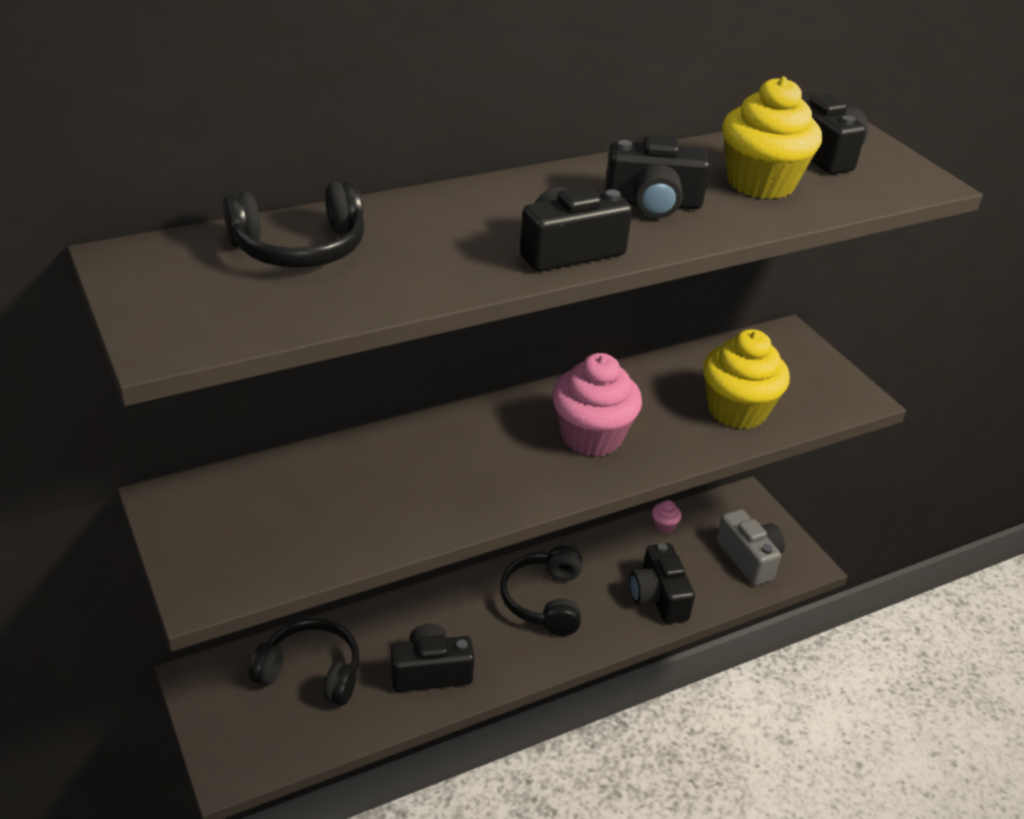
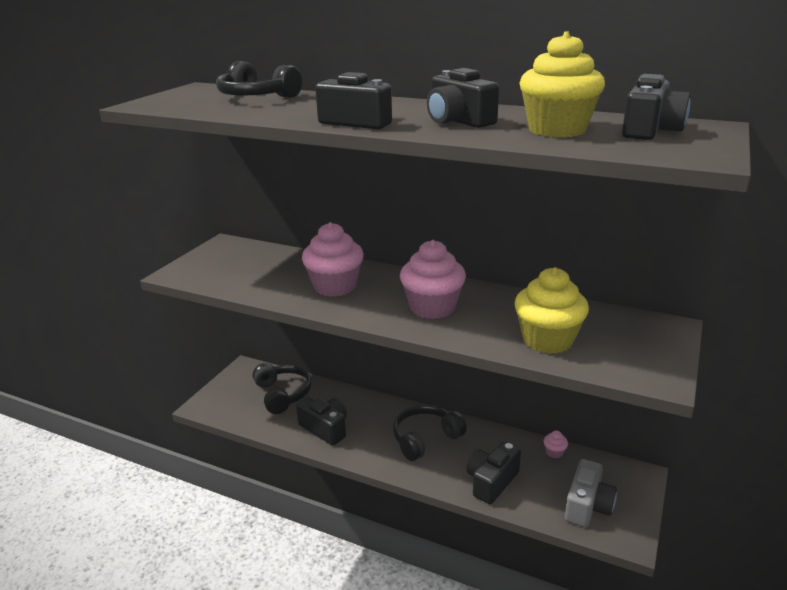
camera: 55 degrees right, 10 degrees down
none -> pink cupcake [302,222,364,297]

